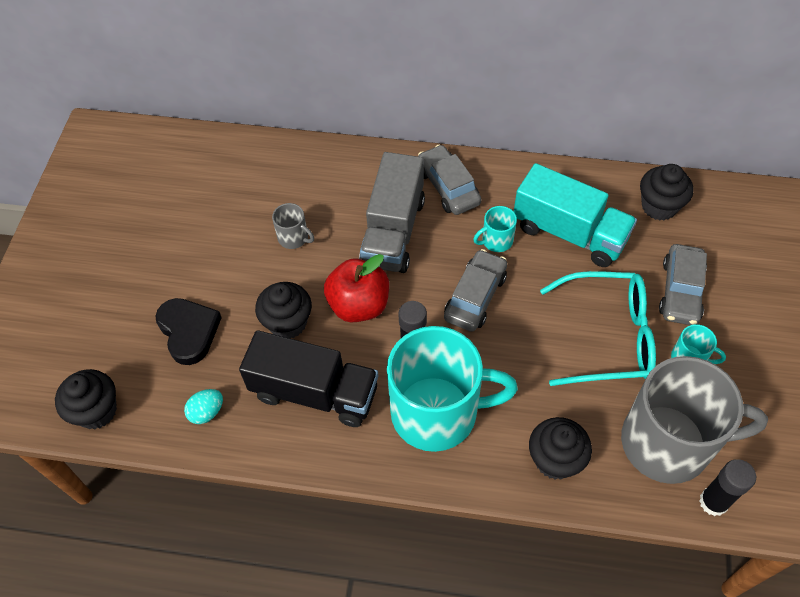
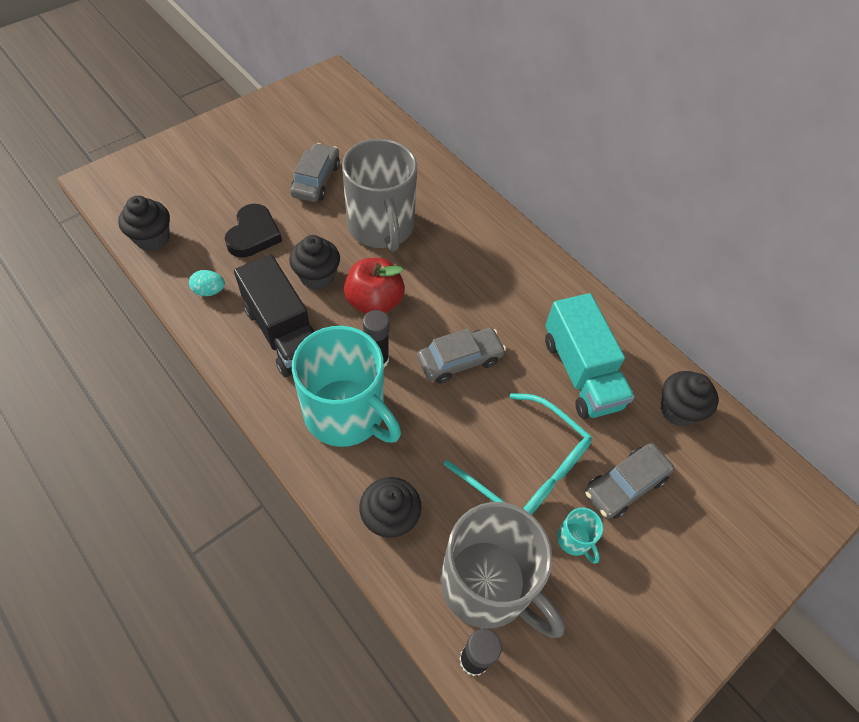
camera: 35 degrees right, 0 degrees up
grey mug [272,203,314,249] -> grey mug [342,139,417,252], size x2.46
grey truck [359,152,425,273] -> none
grey car [418,144,481,215] -> grey car moved to [290,143,340,202]
turquoise mug [473,206,517,252] -> none

